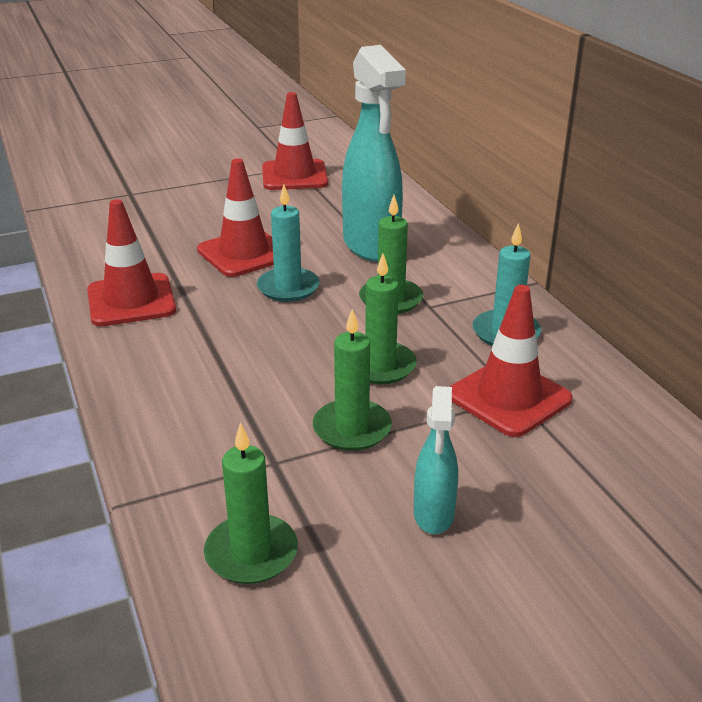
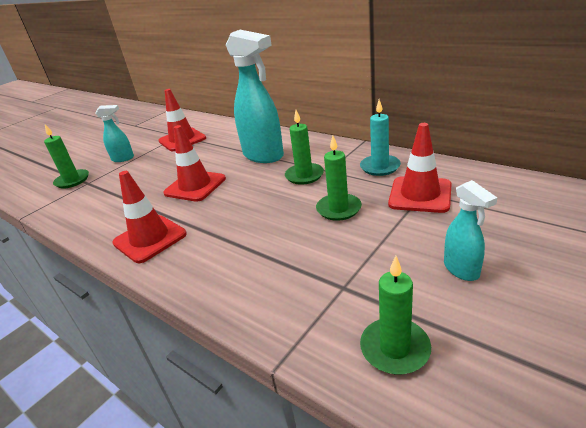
camera: 25 degrees left, 0 degrees up
turquoise candle [257,184,320,302] -> none
green candle [313,309,392,451] -> green candle moved to [44,124,89,189]
none -> turquoise spray bottle [96,105,134,162]

